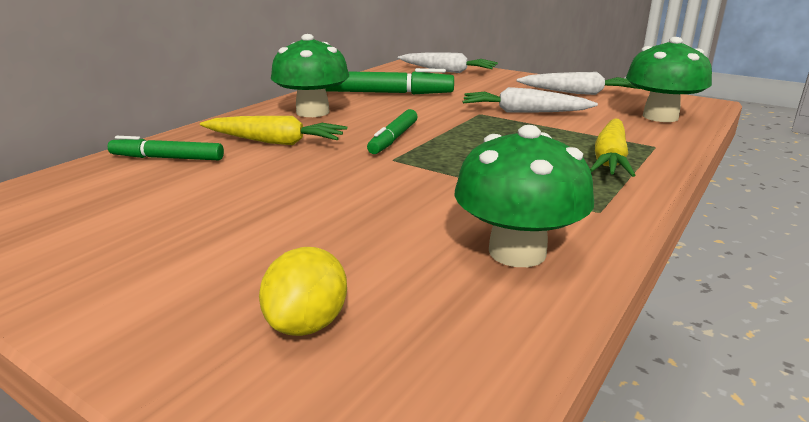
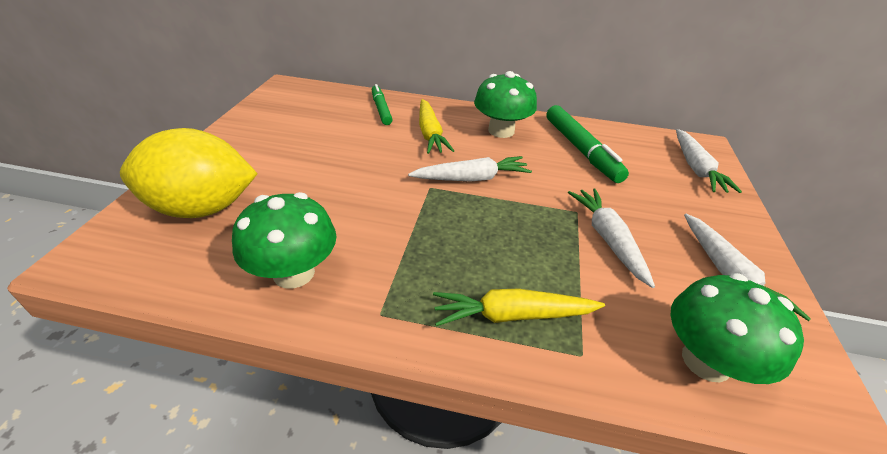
camera: 65 degrees right, 15 degrees up
yellow lemon [259,247,347,336] -> yellow lemon [120,128,258,218], size x2.04
green marker [367,109,417,154] -> white carrot [408,156,532,182]

